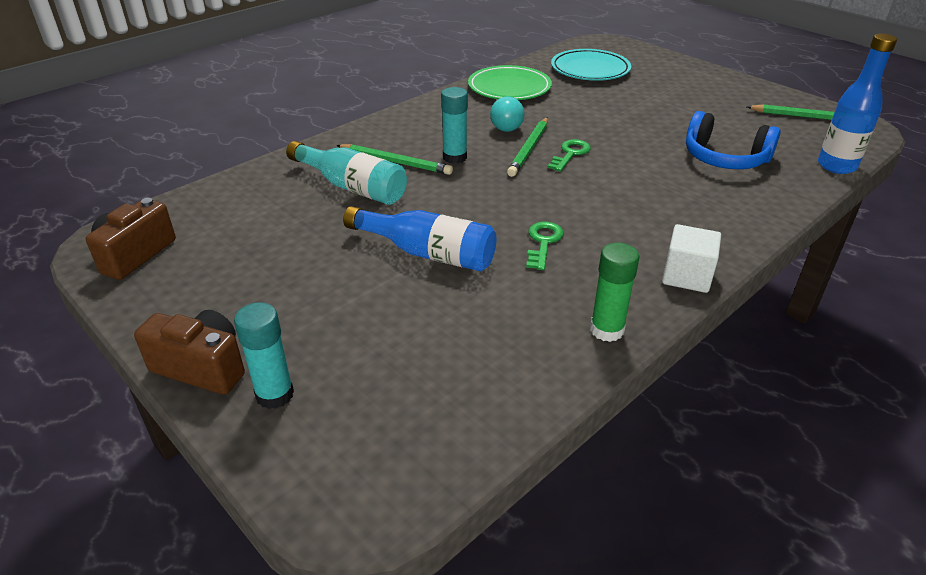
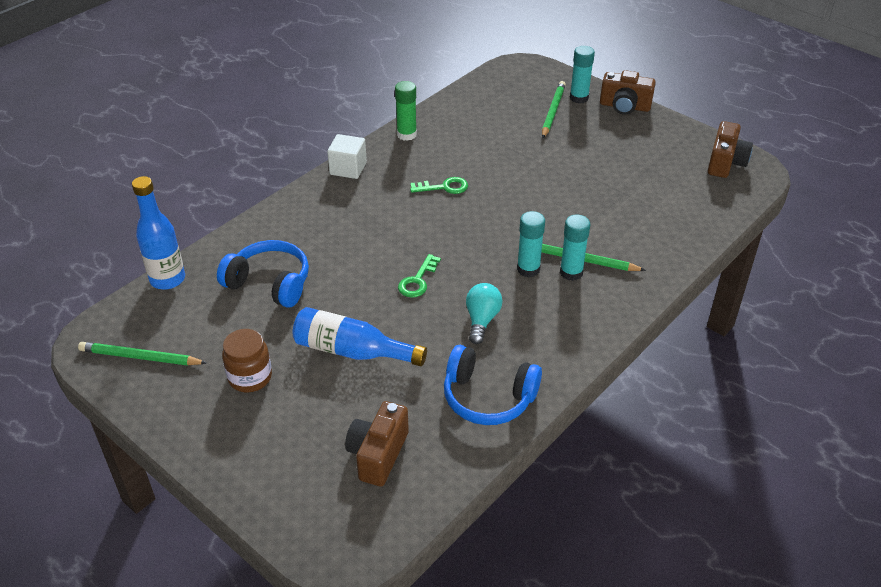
camera: 175 degrees right, 5 degrees up
turquoise bottle [286,141,407,205] -> none
blue bottle [343,206,497,271] -> blue bottle moved to [293,307,427,366]
green plate [468,65,552,100] -> blue headphones [444,345,542,425]
green pencil [507,117,548,177] -> green pencil moved to [542,81,566,138]
green key [526,222,564,270] -> green key turned 105 degrees counterclockwise [410,177,468,194]
turquoise plate [551,49,631,81] -> brown camera [345,401,409,486]
none -> brown jar [222,329,272,392]
none -> turquoise glue stick [560,215,590,281]

